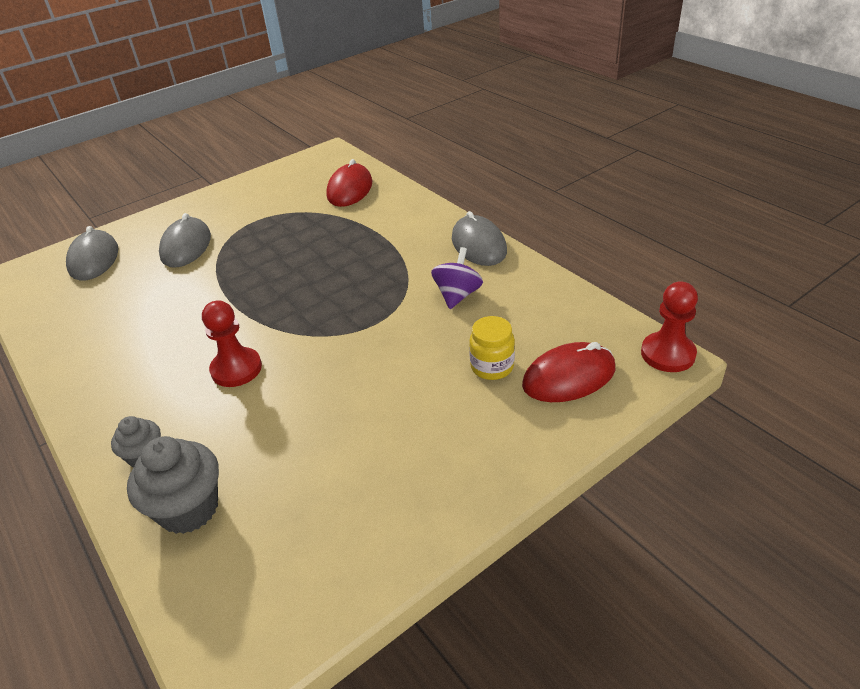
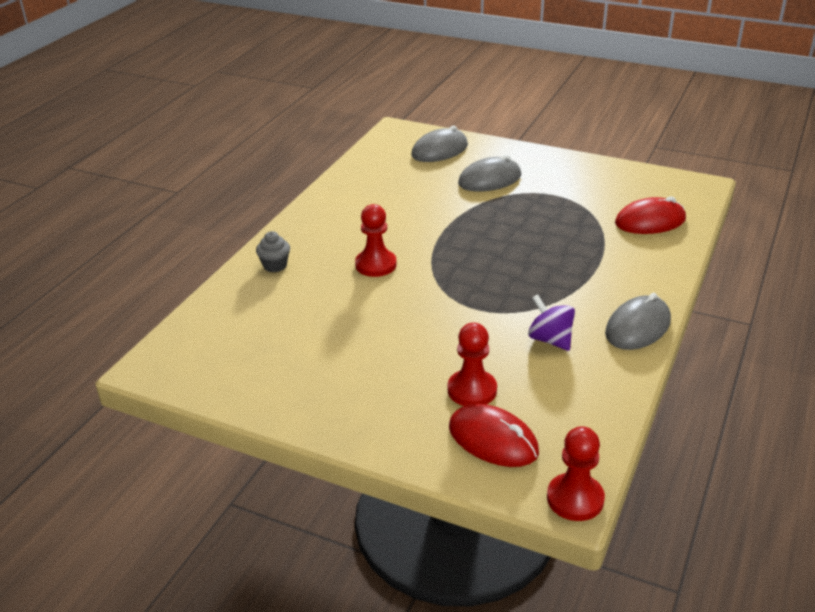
camera: 60 degrees right, 5 degrees down
grey cupcake [127,436,219,534] -> none
purple spinning top [431,247,483,309] -> purple spinning top turned 120 degrees counterclockwise [528,294,575,351]
yellow jar [469,316,515,380] -> red pawn [448,323,497,406]

